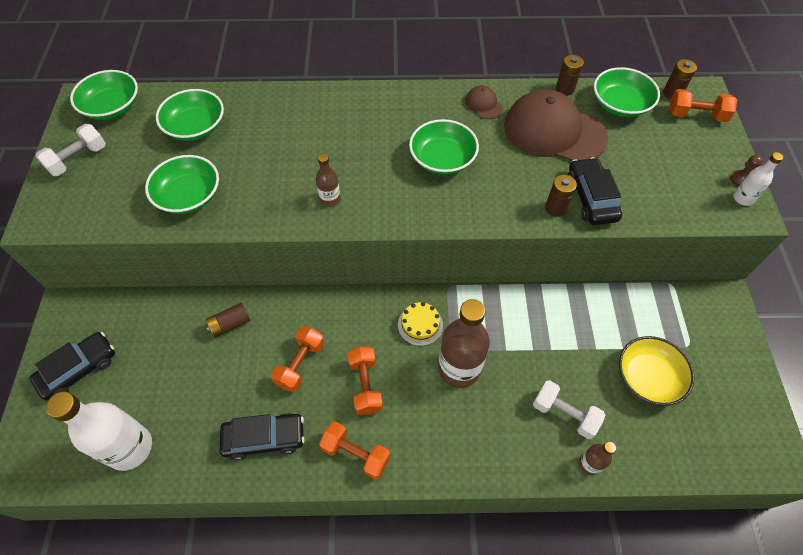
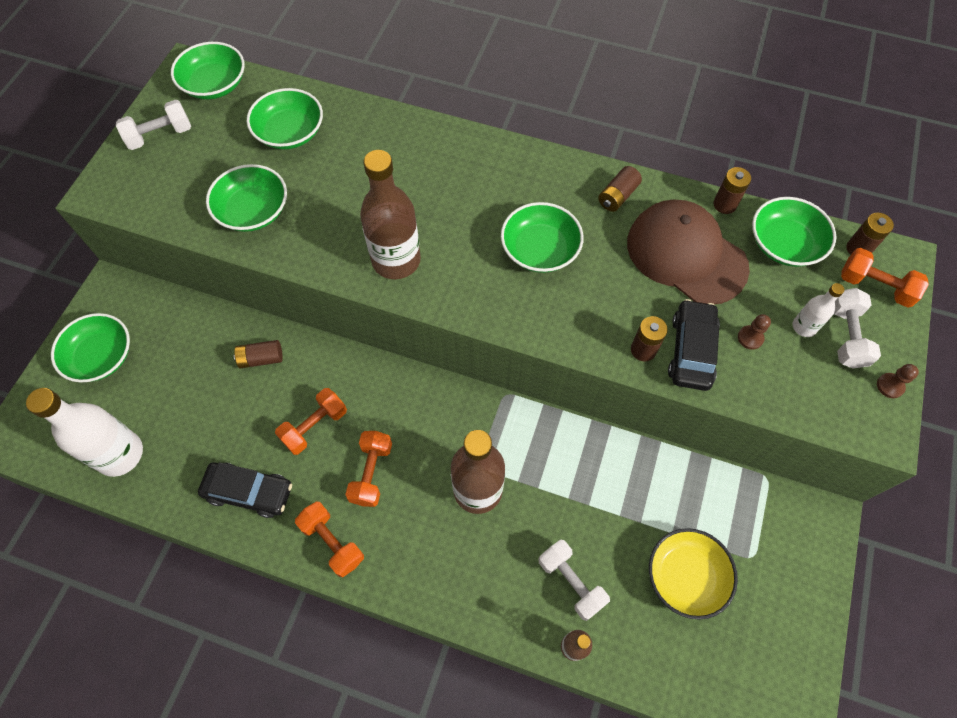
camera: 20 degrees right, 5 degrees up
black car [30,332,115,401] -> green bowl [51,313,130,382]
brown bottle [316,153,340,207] -> brown bottle [360,150,421,279], size x2.07
yellow cake [398,302,443,346] -> none
brown cap [465,85,503,119] -> brown battery [598,166,642,212]
white bottle [733,152,783,206] -> white bottle moved to [792,283,844,337]
none -> brown pawn [738,314,771,350]
none -> white dumbbell [834,288,881,369]

